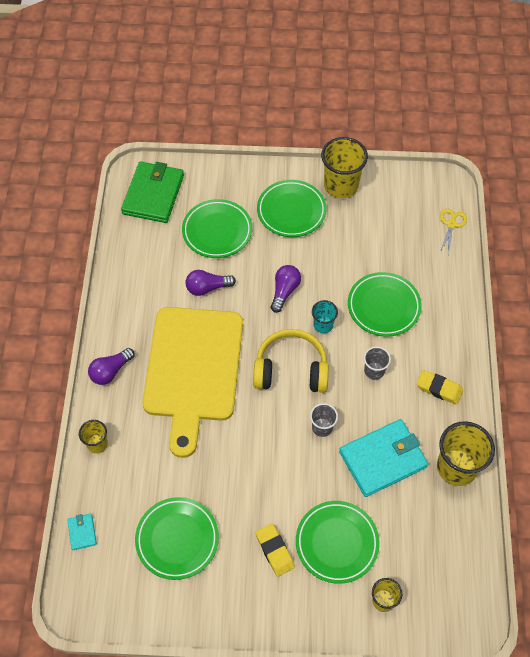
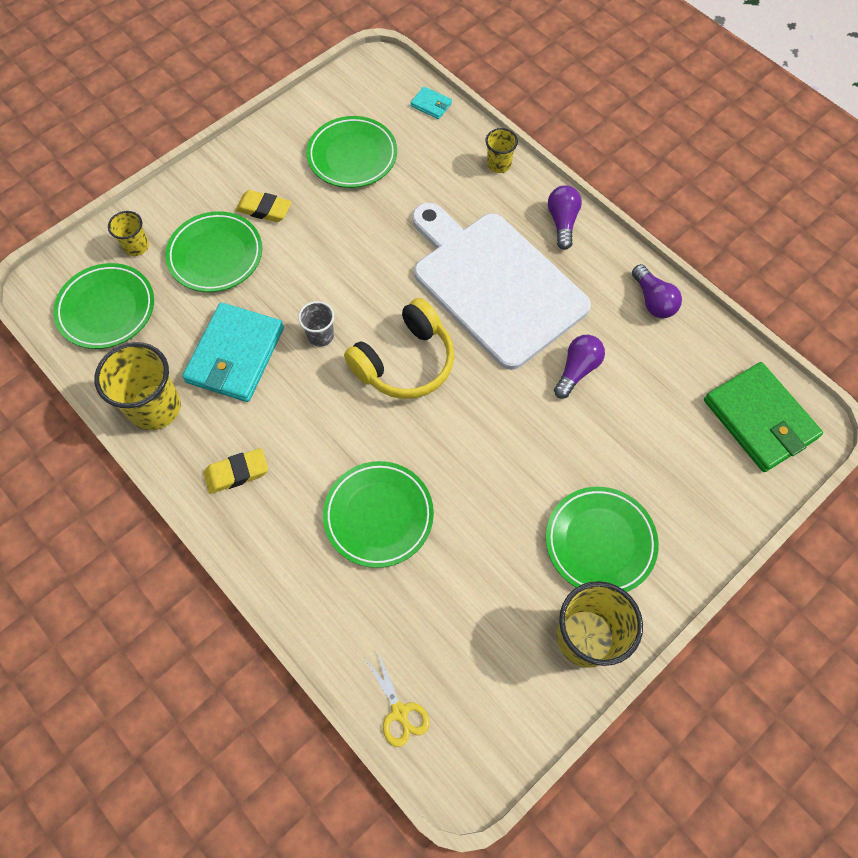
camera: 135 degrees right, 5 degrees up
yellow cutting board [143,307,243,458] -> white cutting board [412,203,591,370]
green plate [182,199,252,258] -> green plate moved to [53,263,154,349]
purple light bulb [271,265,301,313] -> purple light bulb moved to [632,264,682,318]
turquoise cup [312,300,338,333] -> none
grey cup [364,346,391,380] -> none

